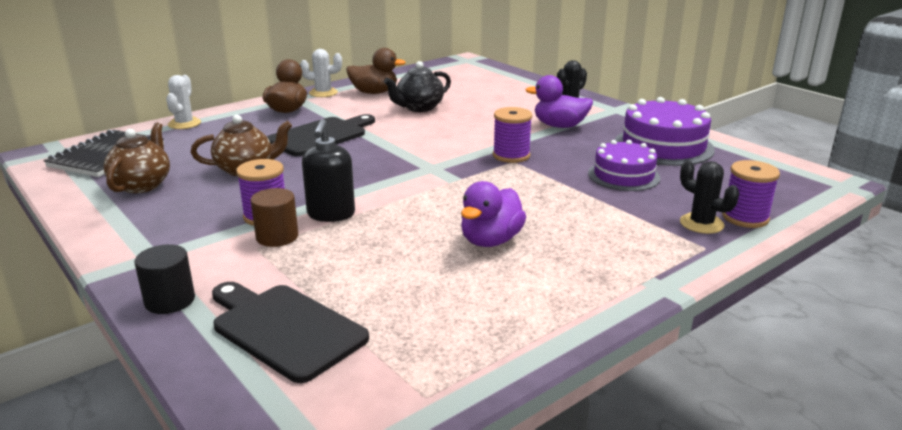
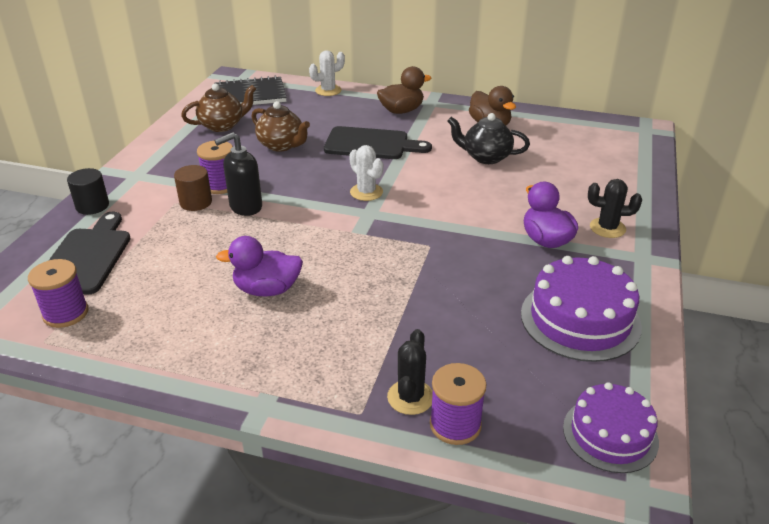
camera: 55 degrees right, 10 degrees up
white cactus [300,49,342,97] -> white cactus moved to [349,145,383,201]
purple spool [493,107,532,163] -> purple spool moved to [28,259,88,328]
purple cake [588,140,660,191] -> purple cake moved to [563,382,659,473]

